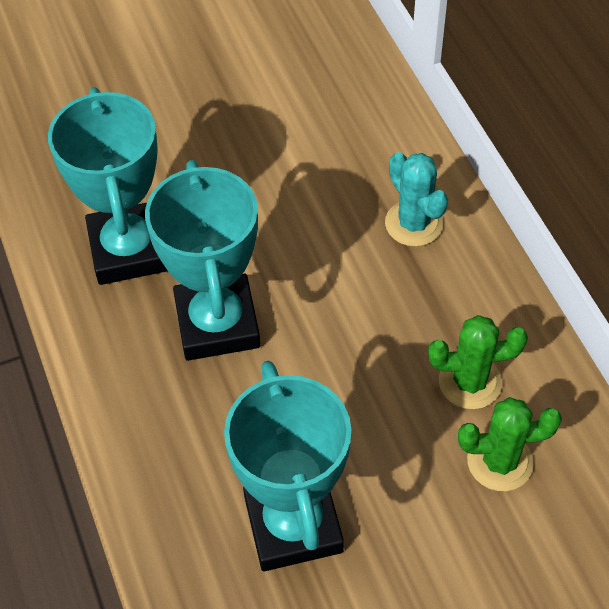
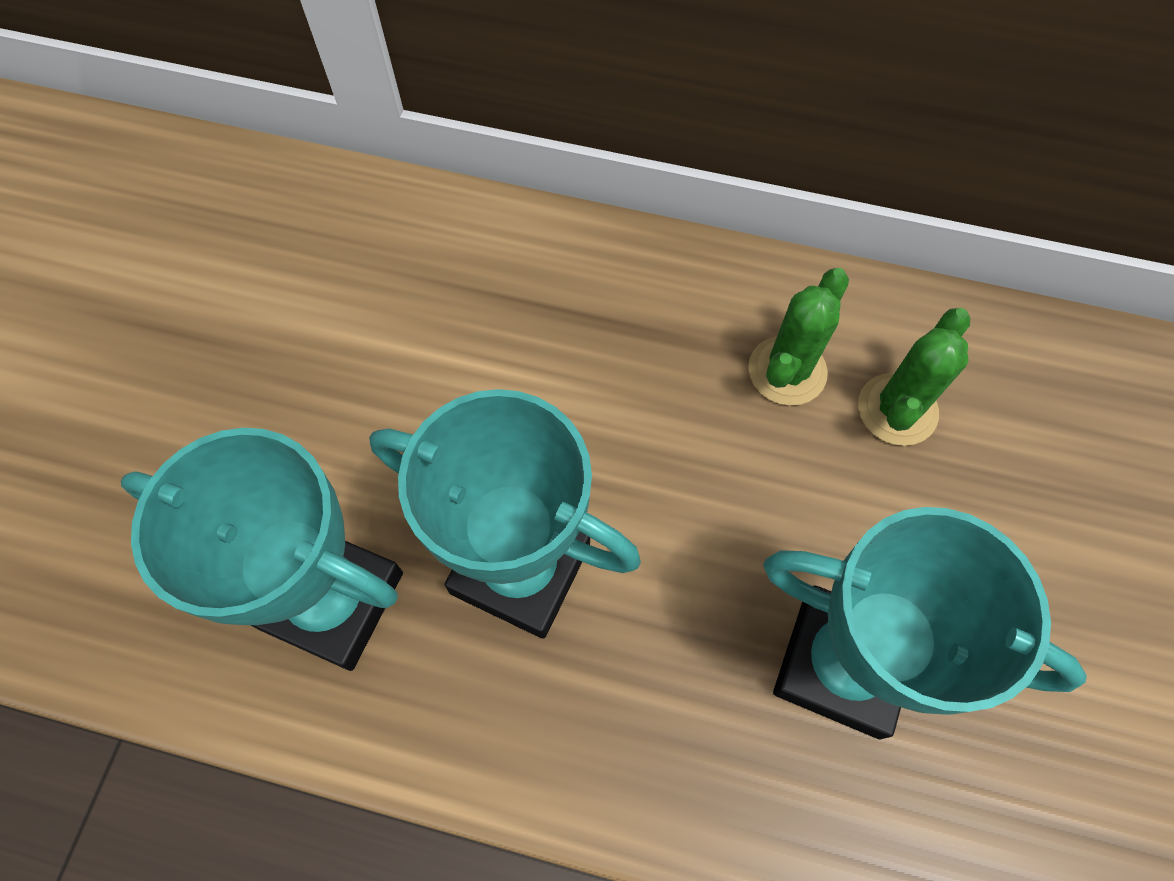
camera: 55 degrees left, 10 degrees up
turquoise cactus [385,152,448,247] -> none

